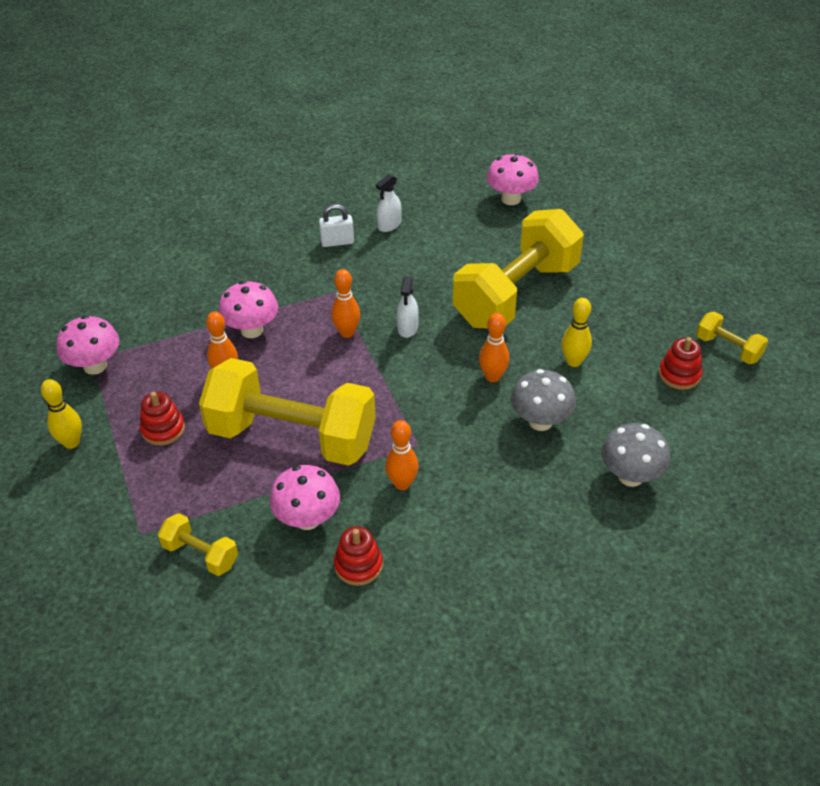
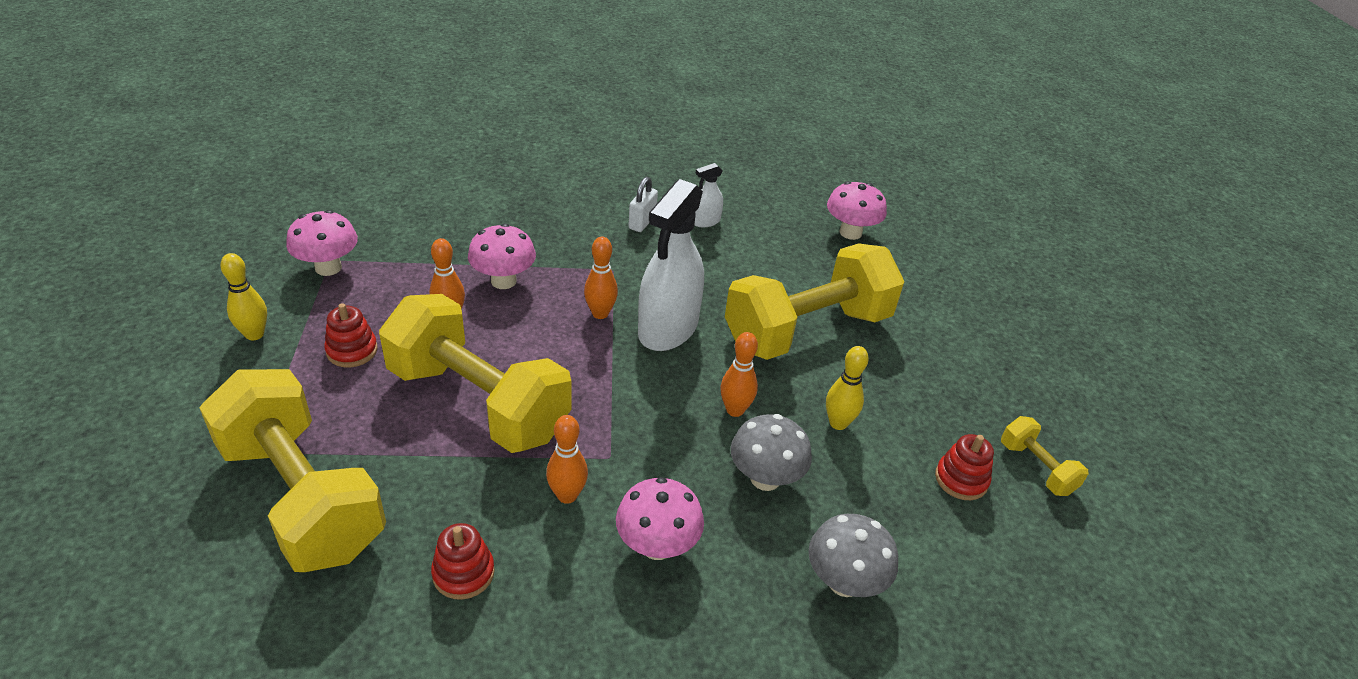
camera: 15 degrees right, 5 degrees down
yellow dumbbell [158,513,238,576] -> yellow dumbbell [199,369,386,572], size x2.32
pink mushroom [270,465,340,530] -> pink mushroom moved to [616,477,704,560]
white padlock [319,204,354,247] -> white padlock turned 75 degrees counterclockwise [628,177,658,232]
white spray bottle [397,276,419,338] -> white spray bottle [638,179,704,351], size x2.22

